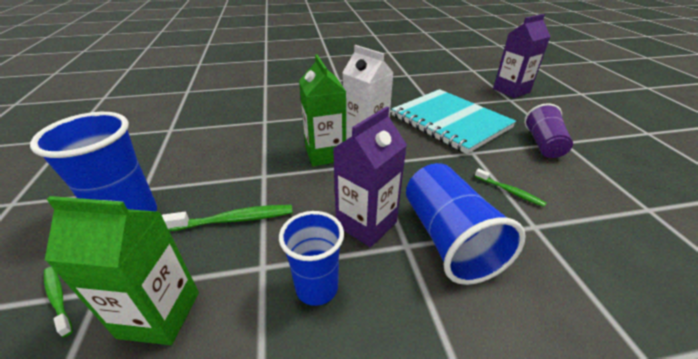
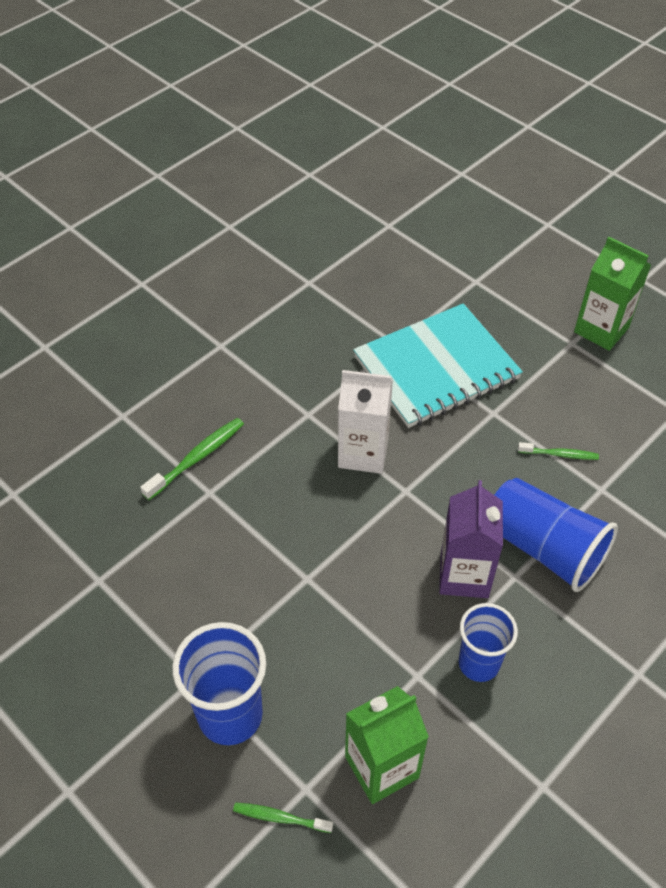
camera: 35 degrees left, 15 degrees up
green toothbrush [162,205,293,231] -> green toothbrush moved to [140,418,244,500]
green carton [299,54,346,166] -> green carton moved to [574,237,651,351]
turquoise notebook [392,89,516,154] -> turquoise notebook turned 45 degrees counterclockwise [353,303,523,428]
purple carton [493,14,551,98] -> none
purple cup [524,103,573,158] -> none

